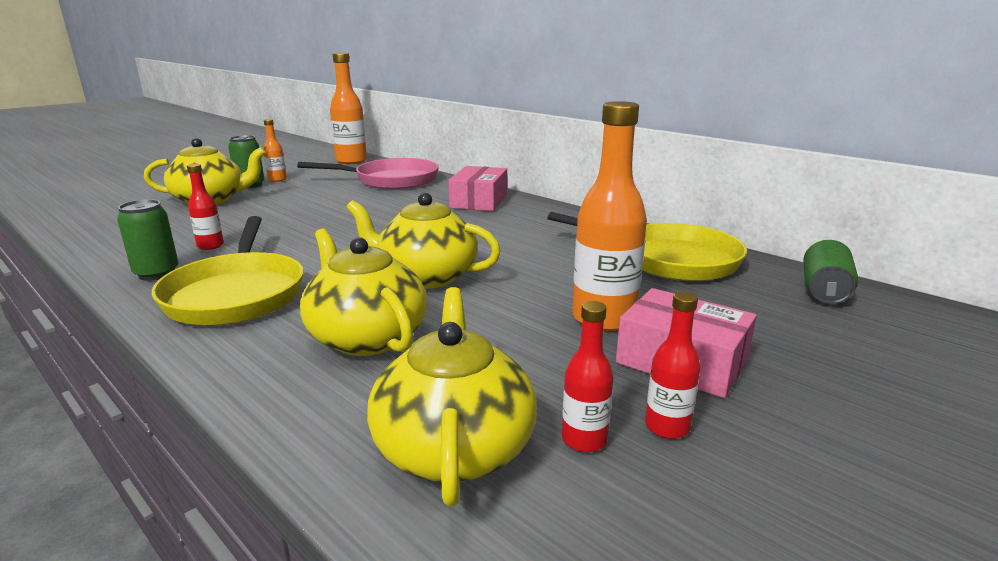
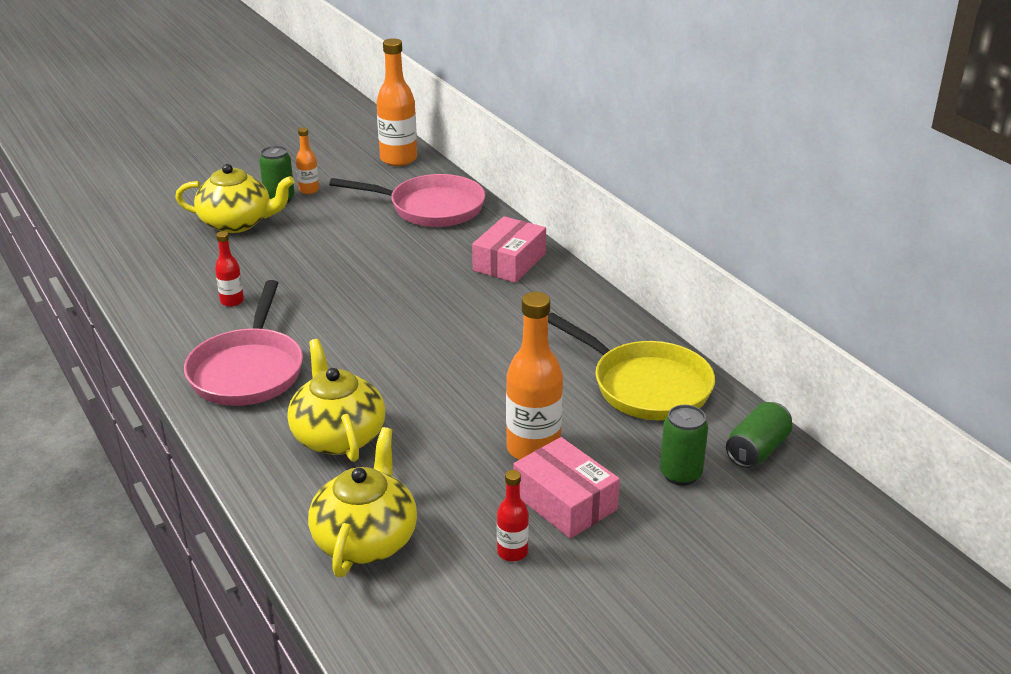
camera: 15 degrees right, 10 degrees up
green can [117,199,179,281] -> green can moved to [660,405,708,486]
yellow pan [152,216,304,326] -> pink pan [184,280,303,406]
yellow teapot [346,192,501,289] -> none
red bottle [562,301,614,452] -> none

